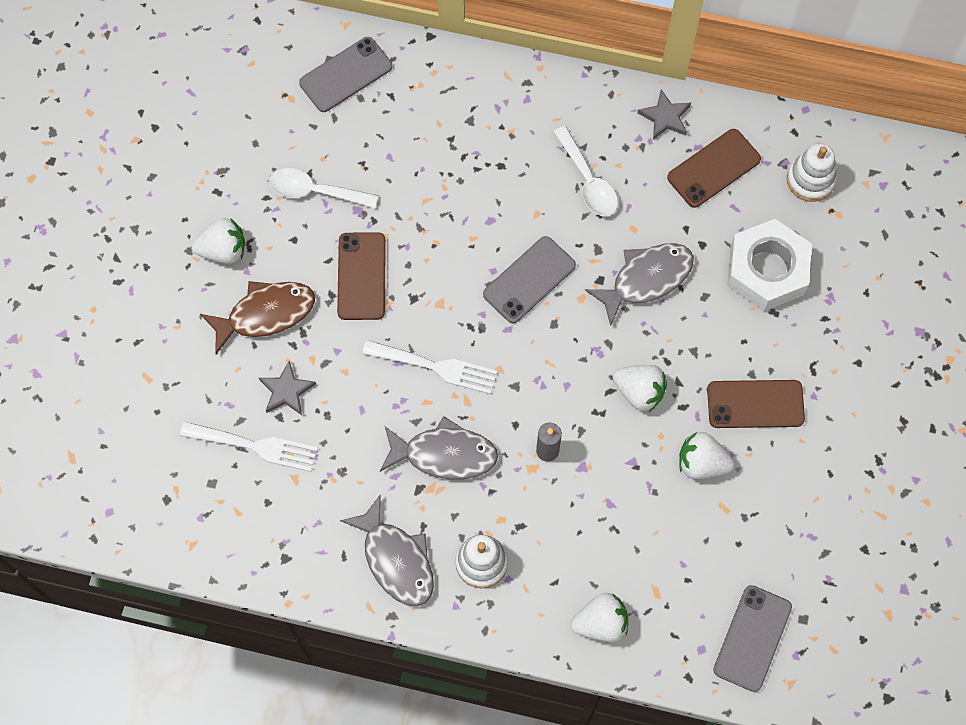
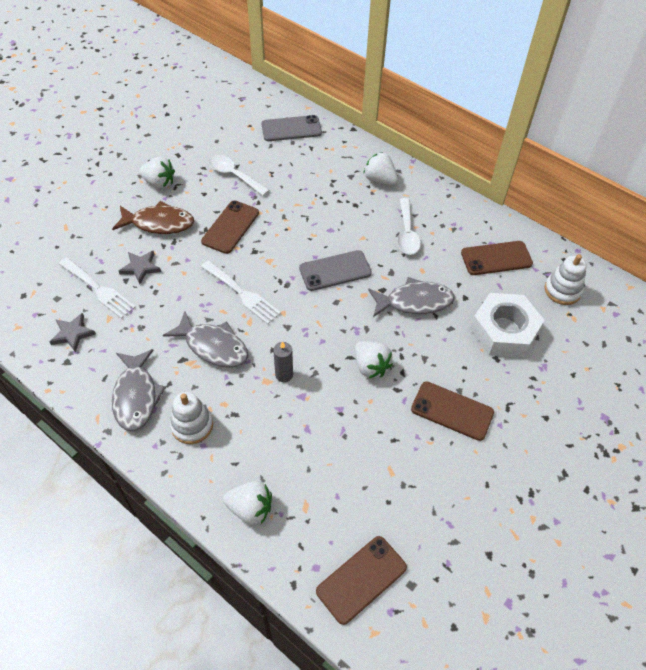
camera: 25 degrees right, 15 degrees down
grey star [637,89,691,140] -> grey star moved to [49,313,96,352]
white strawberry [679,432,735,479] -> white strawberry moved to [363,152,398,185]
grey phone [713,585,792,692] -> brown phone [316,536,407,625]

